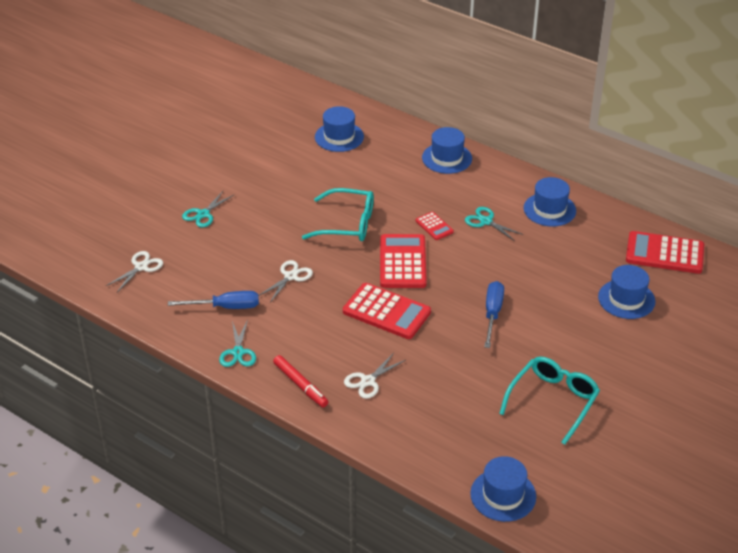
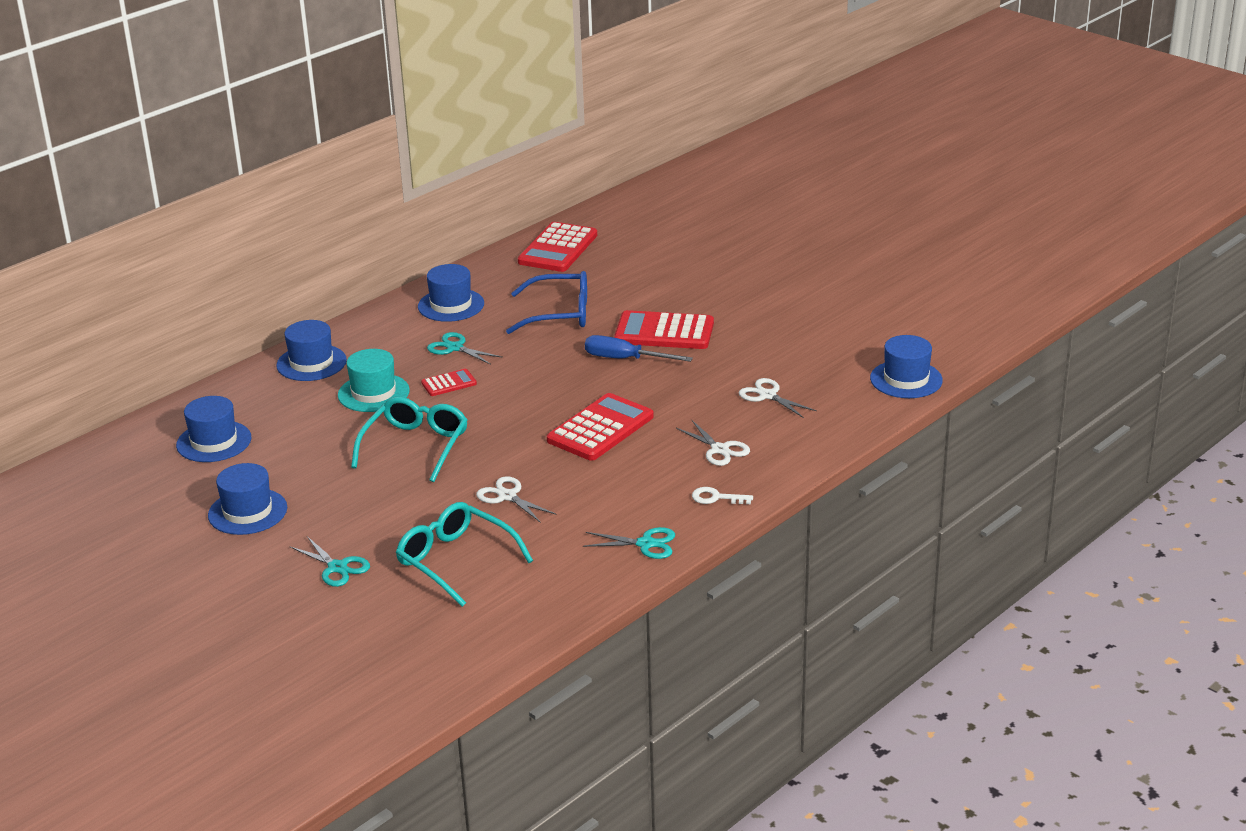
camera: 80 degrees left, 10 degrees down
white scissors [106,251,163,292] -> white scissors moved to [739,378,817,418]
blue screwdriver [168,291,259,309] -> none
red marker [273,355,328,407] -> white key [692,487,753,504]
red calculator [380,234,427,288] -> red calculator moved to [614,310,714,349]
turquoise scissors [465,207,524,241] -> turquoise scissors turned 75 degrees clockwise [427,332,503,365]
turquoise glasses [499,356,600,445] -> turquoise glasses moved to [396,502,533,607]
blue hat [598,265,655,319] -> blue hat moved to [208,463,287,535]
none -> turquoise hat [338,349,410,412]
none -> blue glasses [506,271,587,334]

